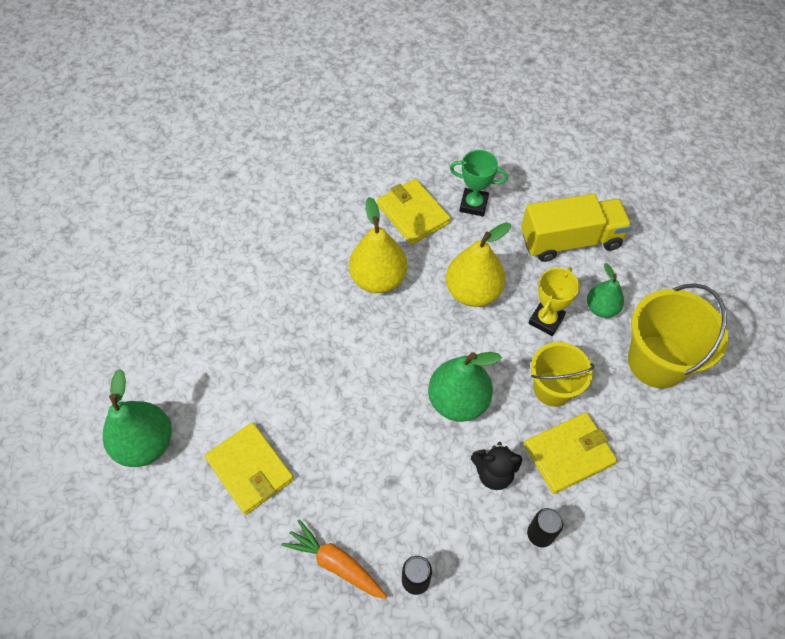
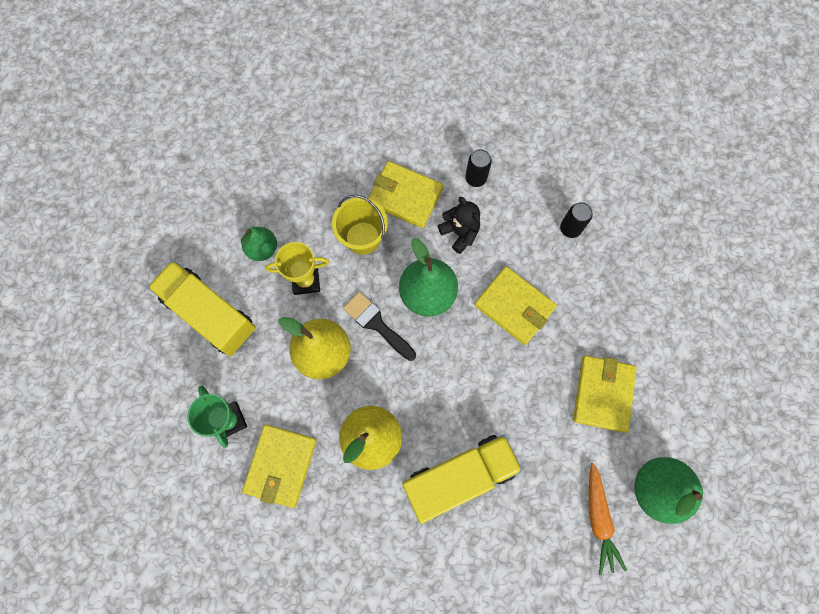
camera: 130 degrees left, 15 degrees up
orange carrot [282,519,387,599] -> orange carrot moved to [589,463,627,575]
yellow bucket [628,283,728,388] -> none
none -> black brush [343,292,416,361]
none -> yellow truck [403,435,522,524]
none -> yellow wallet [474,266,557,345]

